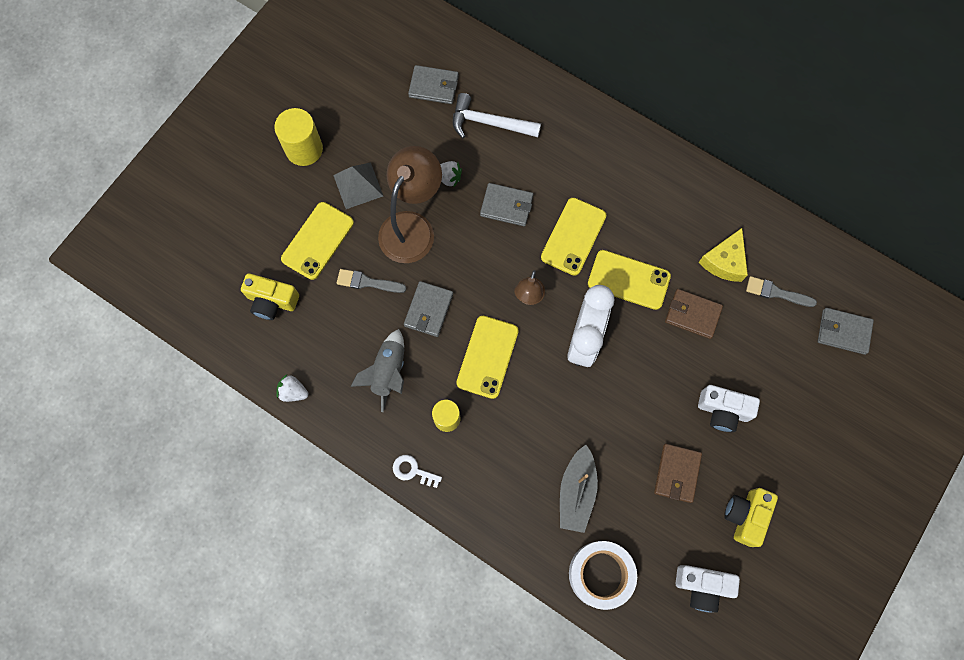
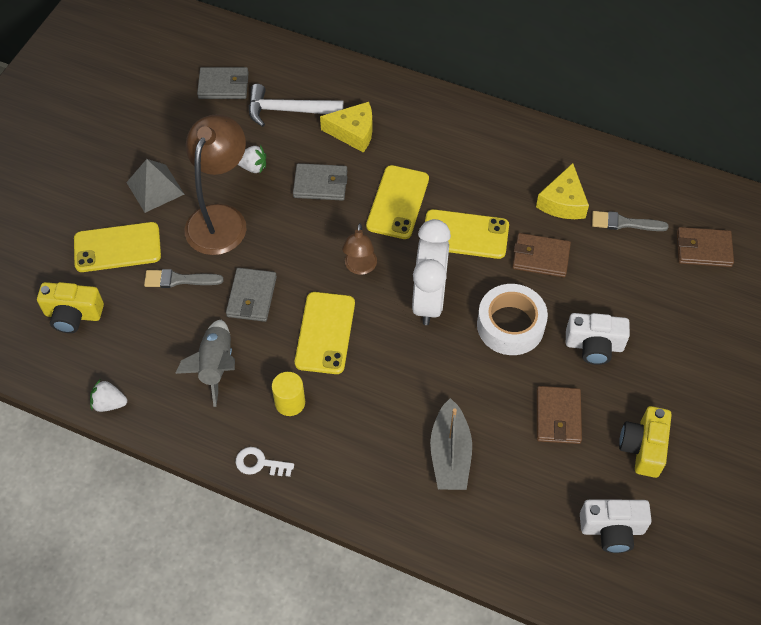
camera: 10 degrees left, 15 degrees down
yellow cylinder [274,108,323,166] -> none
yellow phone [281,202,354,280] -> yellow phone turned 60 degrees clockwise [74,222,161,272]
white tape [569,541,637,610] -> white tape moved to [477,284,548,355]
grey wallet [818,308,874,355] -> brown wallet [677,227,734,267]
none -> yellow cheese [320,102,372,153]

